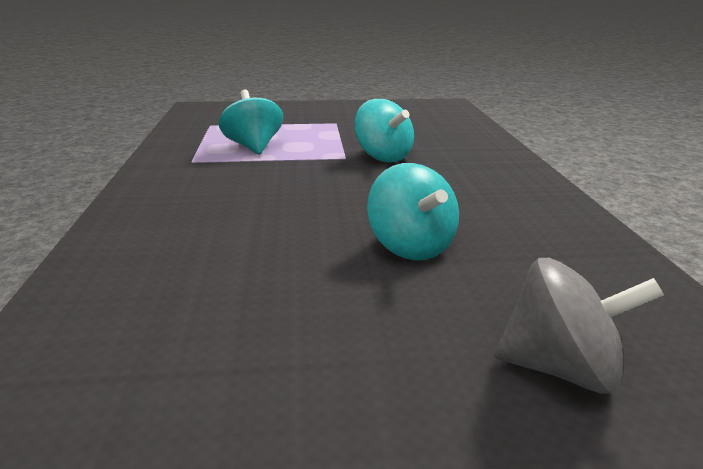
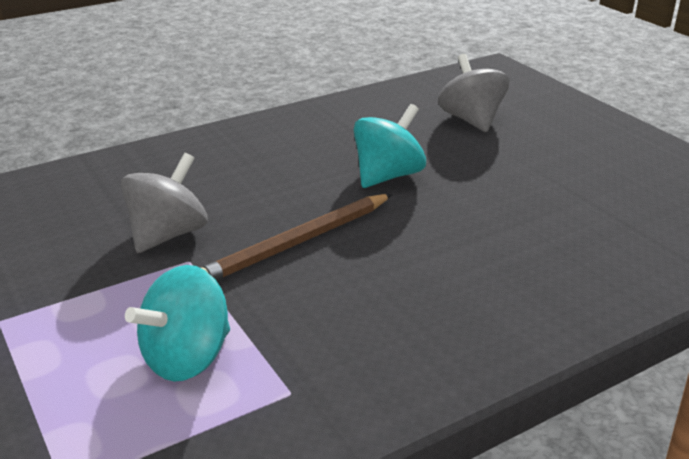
camera: 115 degrees left, 5 degrees up
turquoise spinning top [354,99,414,162] -> grey spinning top [121,153,207,253]
none -> brown pencil [202,194,392,281]

